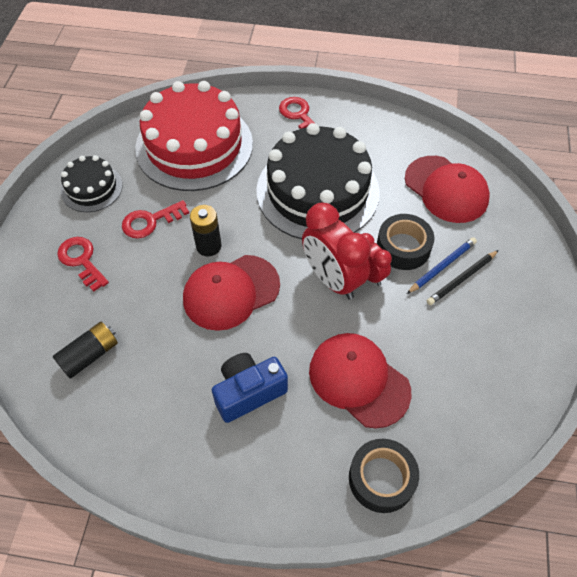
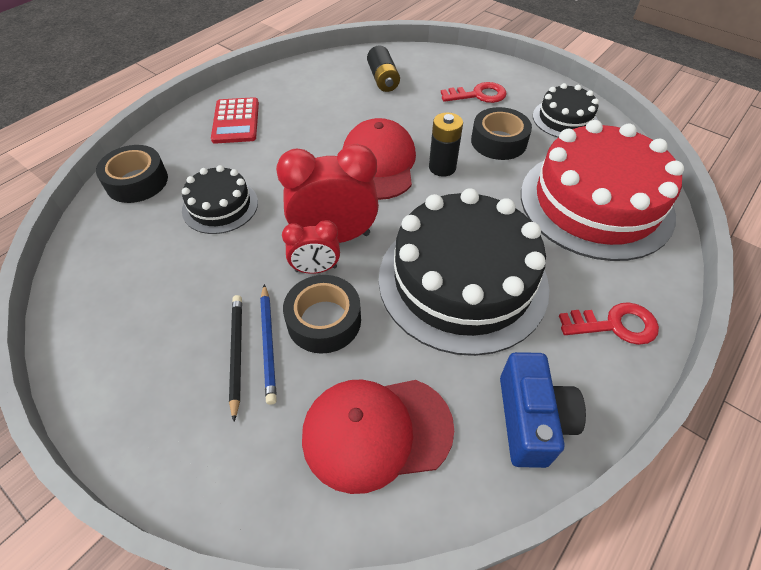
camera: 120 degrees right, 5 degrees down
red key [122,200,189,239] -> black tape [471,107,532,160]
blue camera [212,353,288,423] -> blue camera moved to [500,352,586,468]
red cap [309,333,411,429] -> black cake [182,165,258,234]
none -> red calculator [211,97,259,144]

